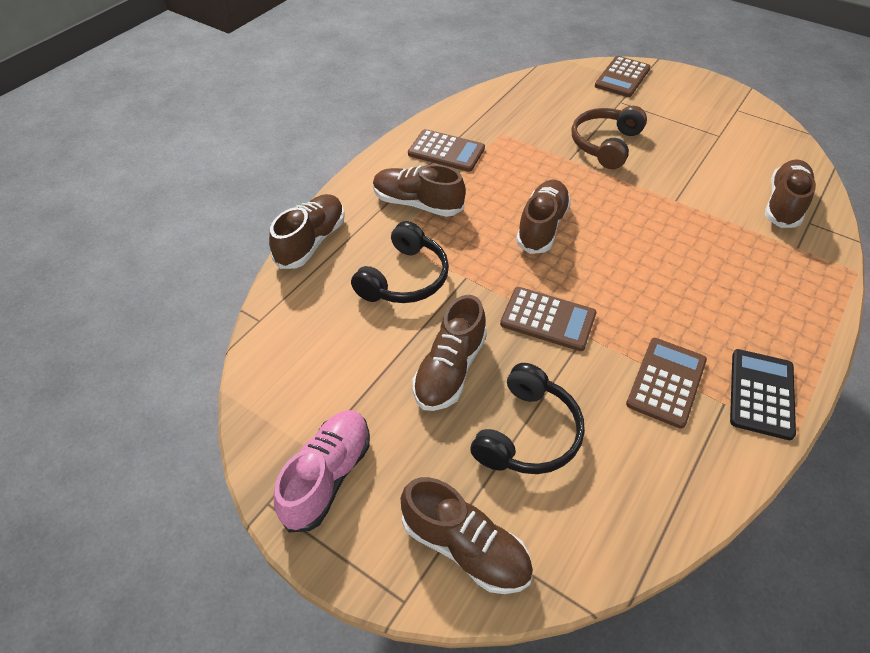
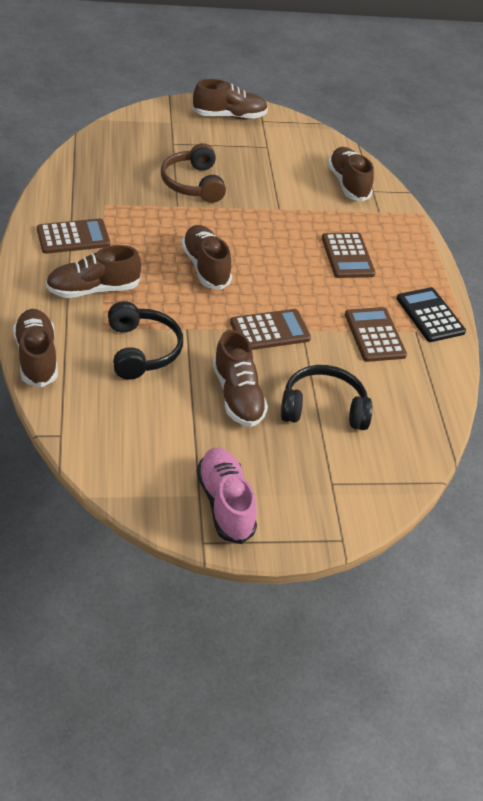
camera: 45 degrees left, 5 degrees down
brown shoe [401,477,533,594] -> brown shoe moved to [192,79,268,119]
black headphones [470,363,585,474] -> black headphones turned 75 degrees counterclockwise [281,365,372,430]
brown calculator [595,56,651,97] -> brown calculator moved to [322,232,376,278]

